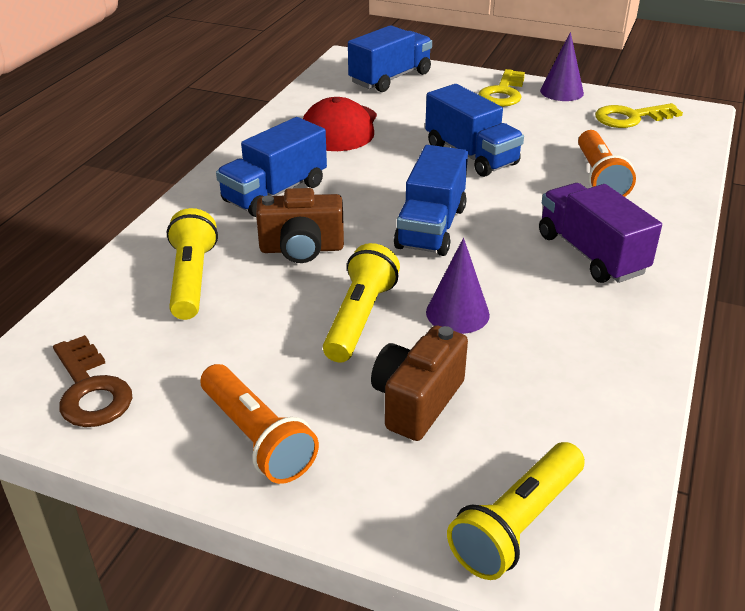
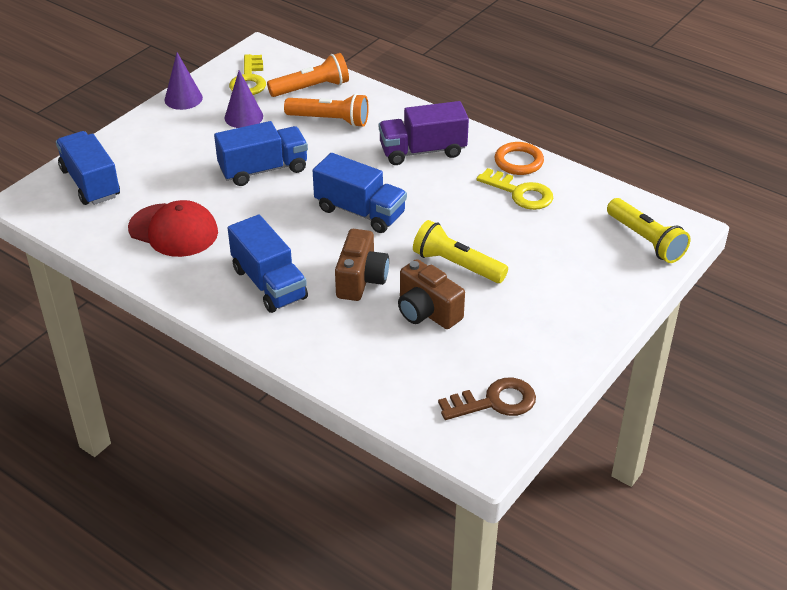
camera: 75 degrees left, 5 degrees up
yellow flashlight [167,208,218,320] -> none
orange flashlight [201,364,319,484] -> orange flashlight moved to [267,53,349,97]
brown camera [371,325,468,441] -> brown camera moved to [398,259,465,329]
purple cone [426,238,490,334] -> purple cone moved to [224,70,263,128]
yellow key [478,69,525,107] -> yellow key moved to [476,168,553,210]
none -> orange ring [495,142,544,175]

